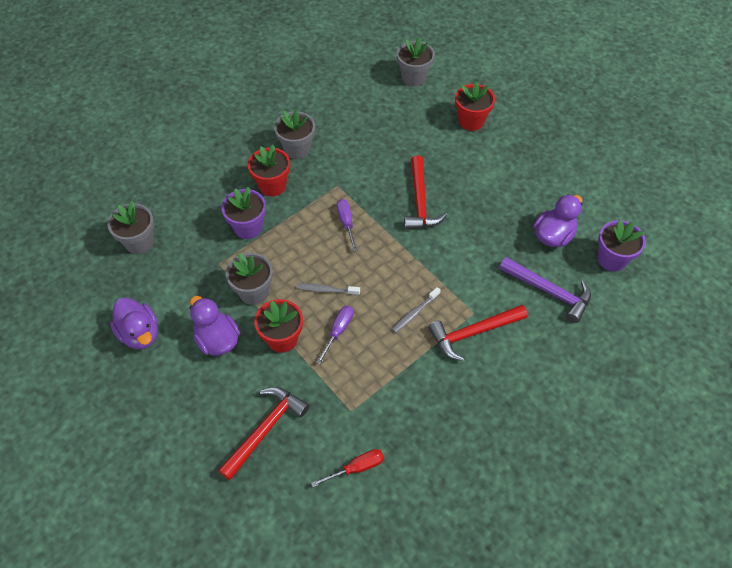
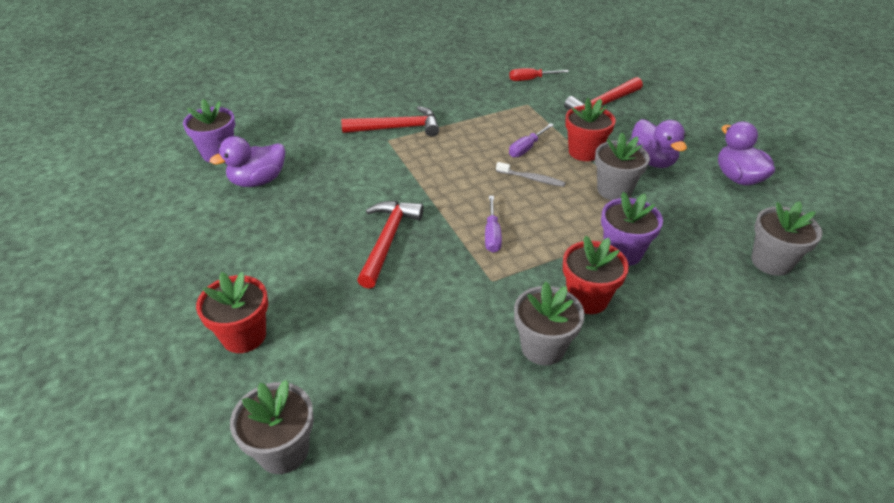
camera: 165 degrees left, 15 degrees down
grey toothbrush [392,287,441,333] -> none
purple hammer [499,257,591,323] -> none

